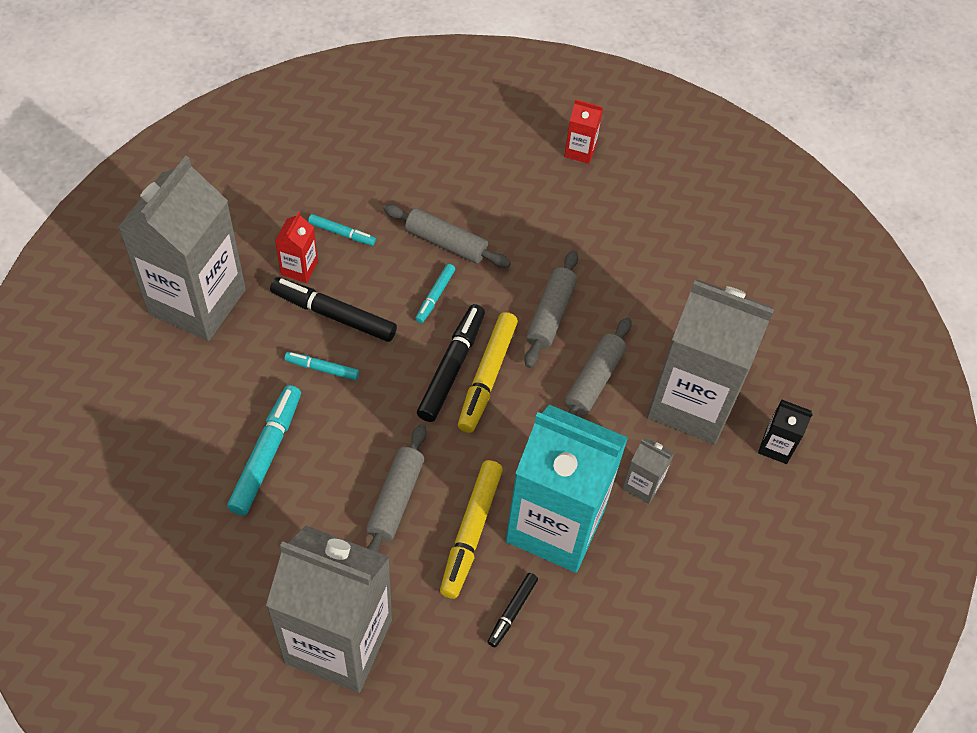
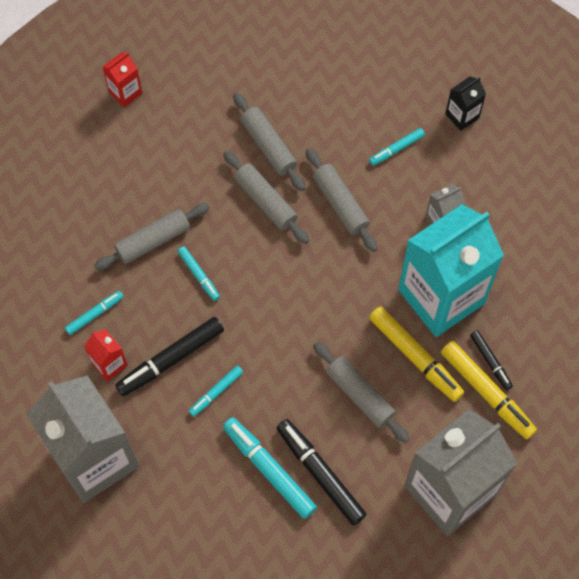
camera: 55 degrees left, 10 degrees up
black marker [417,304,485,422] -> black marker moved to [277,419,367,525]
yellow marker [458,312,518,433] -> yellow marker moved to [441,341,537,439]
grey carton [647,279,774,444] -> turquoise marker [369,128,425,166]
none -> grey rolling pin [233,93,305,191]

